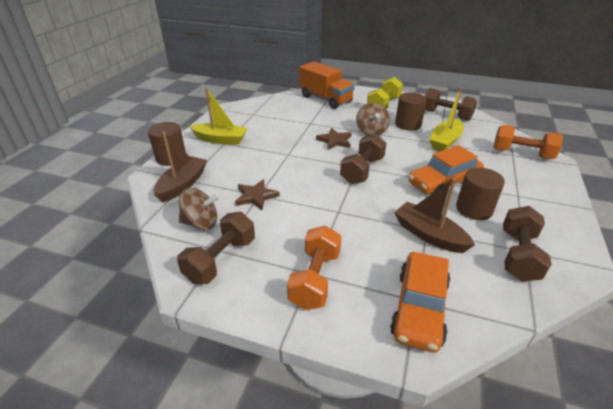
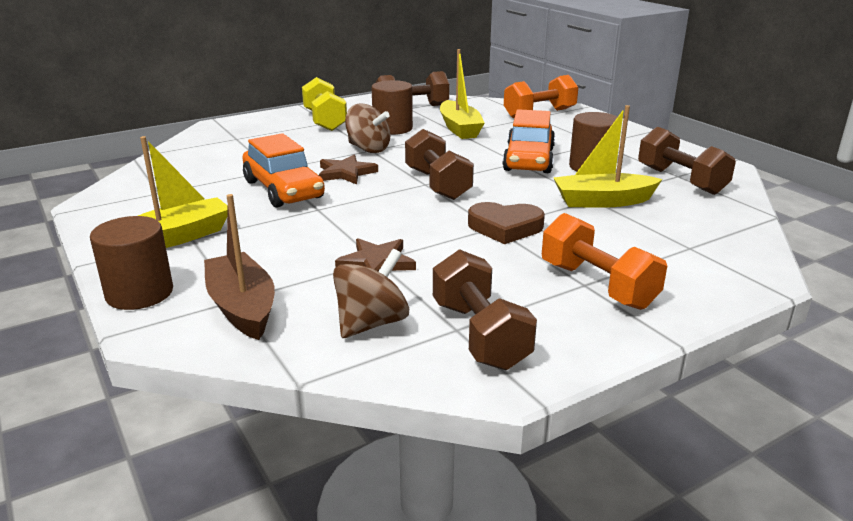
camera: 50 degrees left, 10 degrees down
orange truck [300,61,355,109] -> none
orange car [390,251,450,352] -> orange car moved to [242,133,325,208]
brown boat [394,178,475,253] -> yellow boat [553,105,663,208]
none -> brown heart [468,202,545,244]

